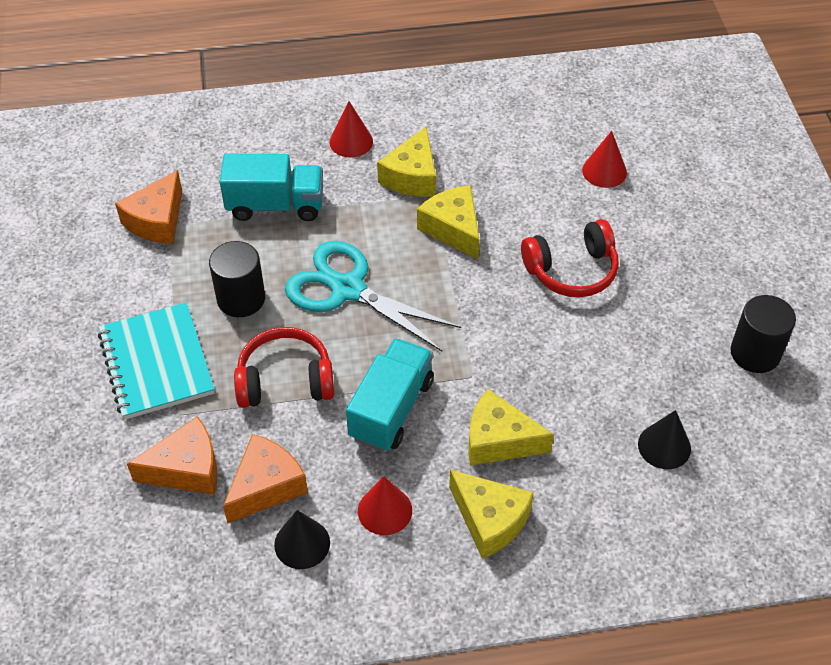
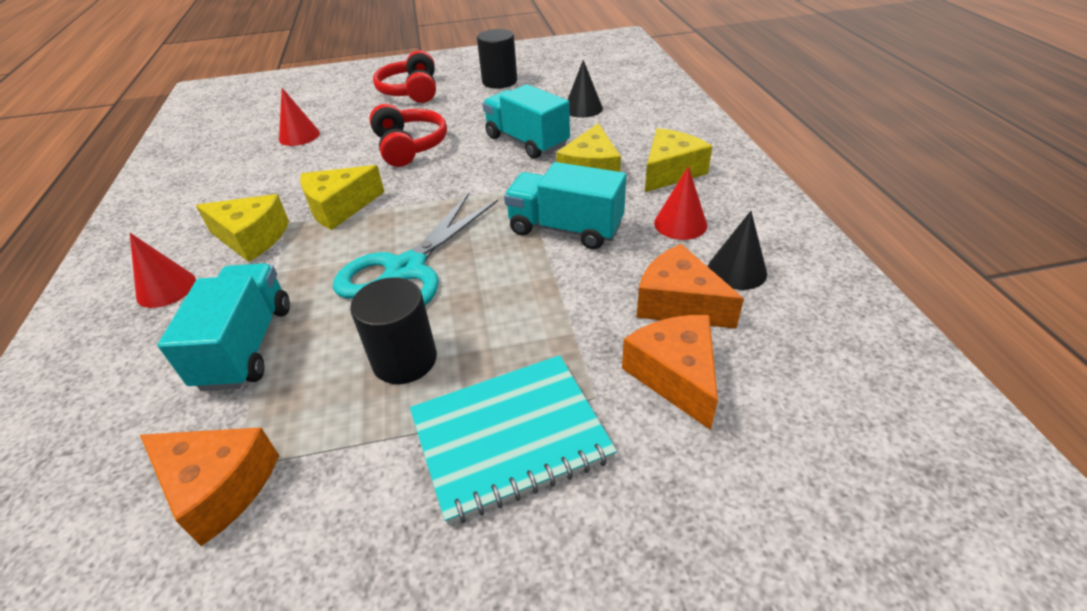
camera: 90 degrees left, 10 degrees down
red headphones [234,327,334,408] -> red headphones moved to [373,50,436,103]
none -> turquoise truck [482,84,570,159]

